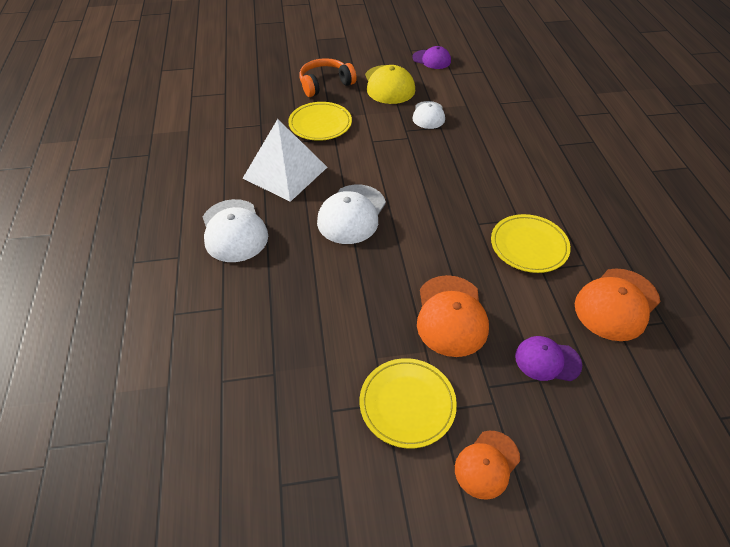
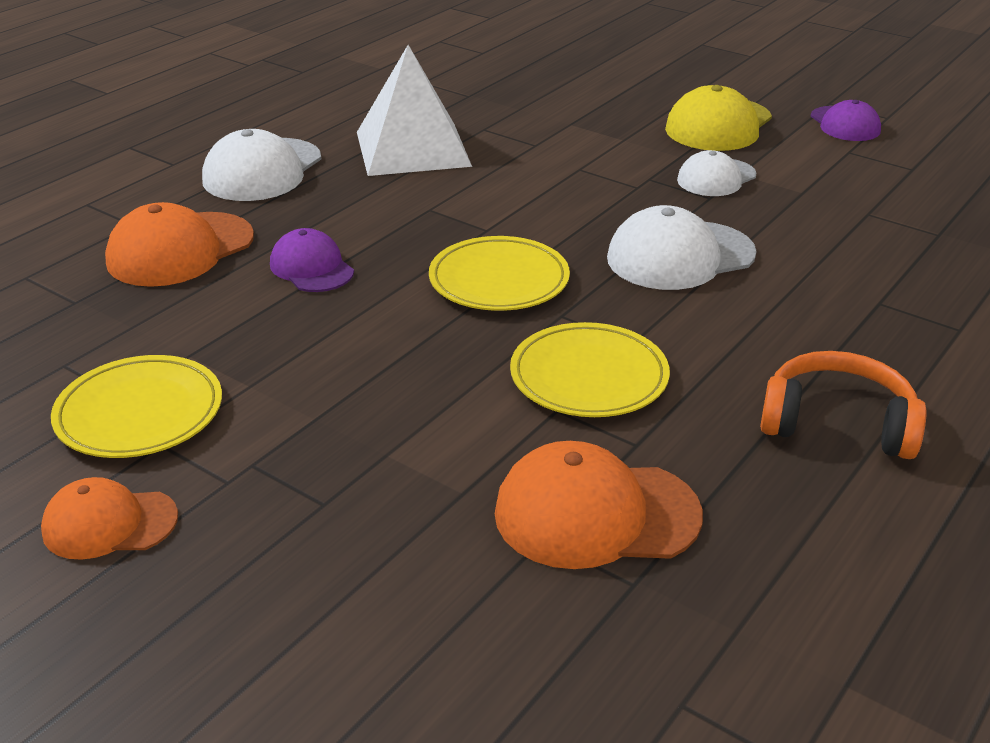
camera: 45 degrees right, 15 degrees down
yellow plate [288,102,352,141] -> yellow plate moved to [429,236,570,311]
orange headphones [299,58,357,97] -> orange headphones moved to [760,351,927,459]
white cap [317,185,386,244] -> white cap moved to [607,205,756,290]
orange cap [417,275,489,357] -> orange cap moved to [105,202,254,287]
purple cap [515,336,582,381] -> purple cap moved to [270,228,354,292]

